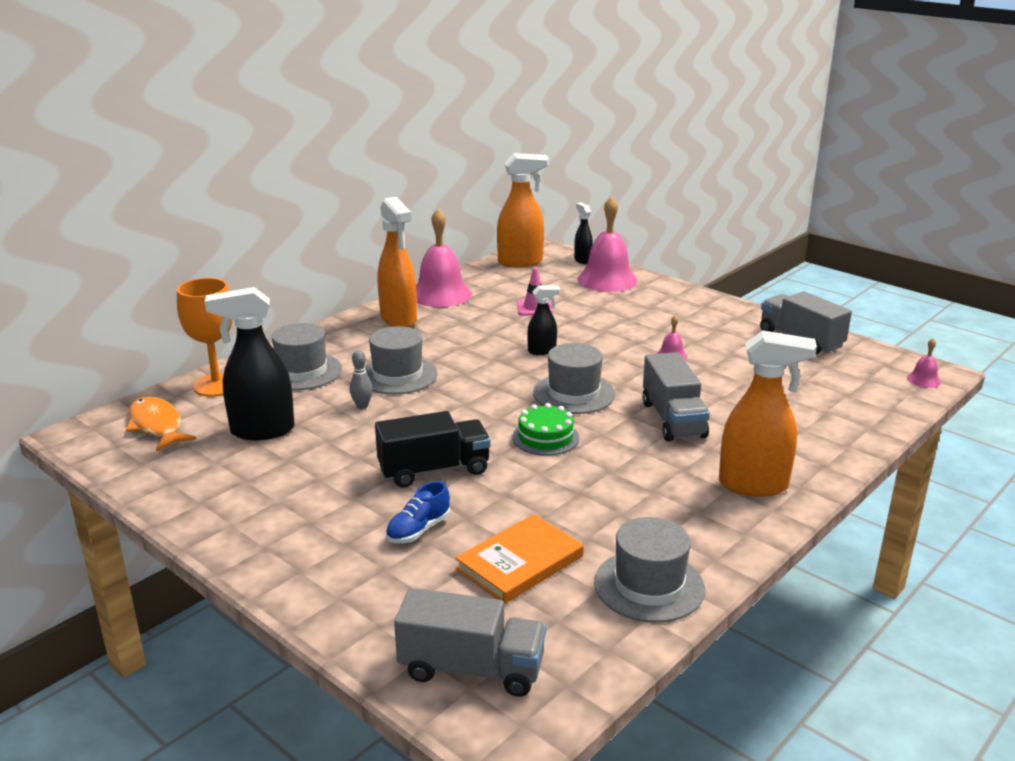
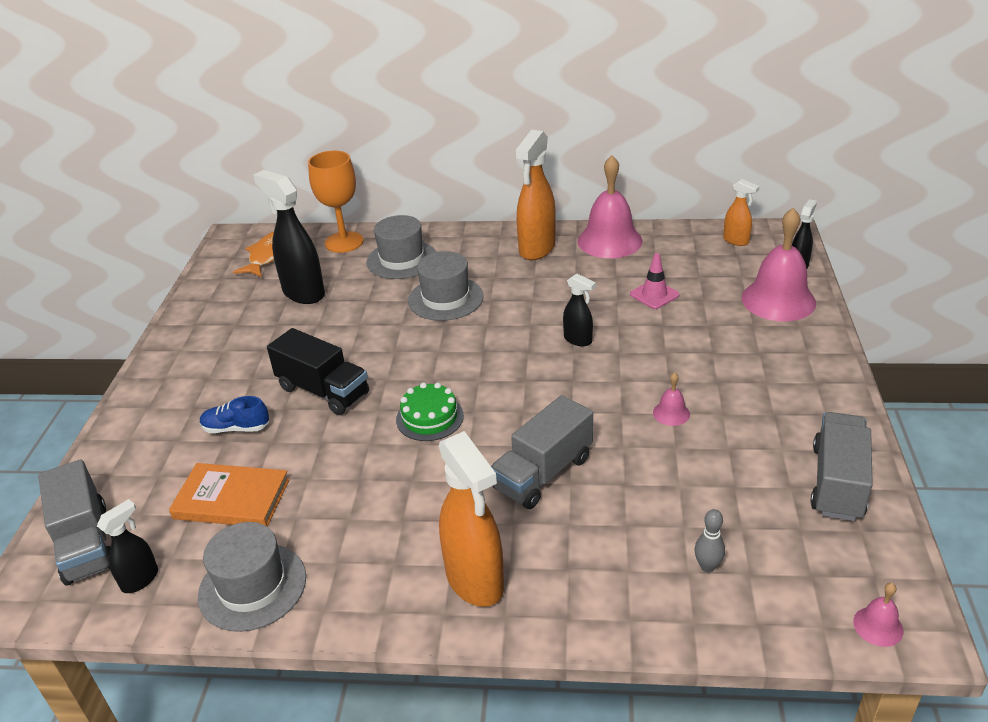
camera: 55 degrees right, 10 degrees up
grey bowling pin [350,350,373,409] -> grey bowling pin moved to [694,509,725,572]
orange spray bottle [497,153,549,267] -> orange spray bottle [723,179,760,246], size x0.53
grey hat [533,343,615,414] -> none
none -> black spray bottle [97,499,158,593]

